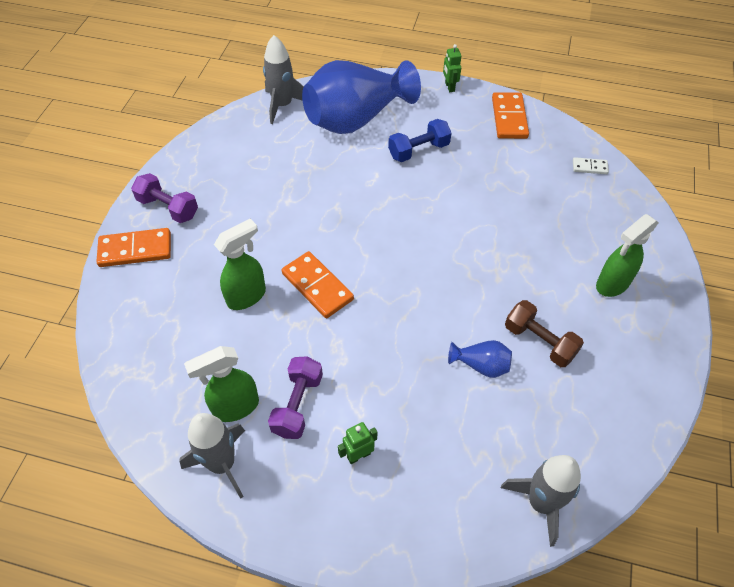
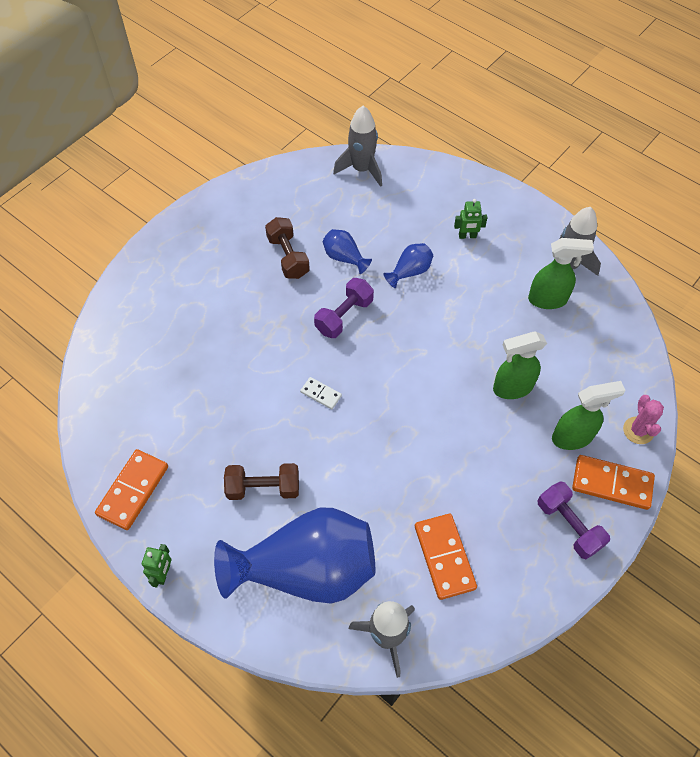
camera: 155 degrees left, 5 degrees up
purple dumbbell [268,356,323,439] -> purple dumbbell moved to [314,278,374,338]
orange domino [282,251,354,318] -> orange domino moved to [415,514,477,600]
blue dumbbell [388,119,451,162] -> brown dumbbell [224,463,299,500]
white domino [573,157,609,174] -> white domino moved to [300,377,342,409]
green spray bottle [596,214,659,297] -> green spray bottle moved to [552,381,626,450]
none -> blue vase [384,243,433,288]
none -> pink cactus [623,395,664,444]

